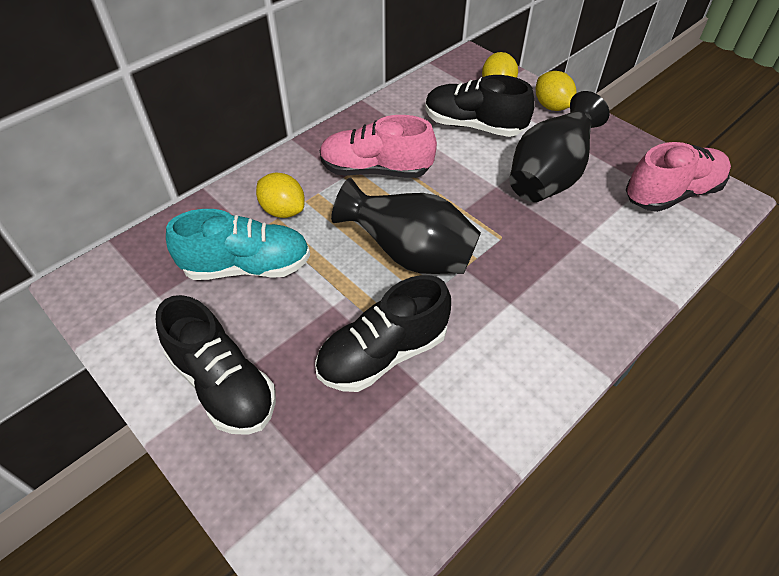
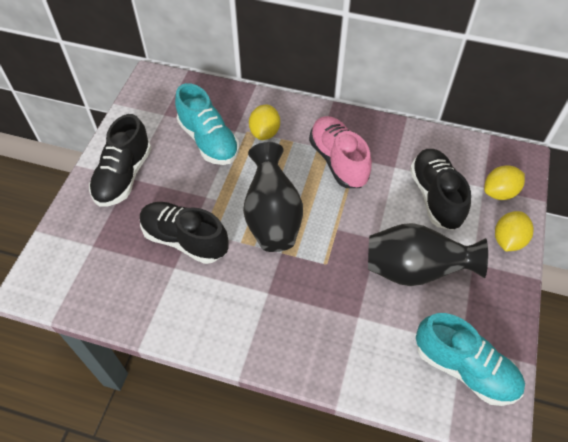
camera: 60 degrees right, 5 degrees up
pink shoe [626,142,731,212] -> turquoise shoe [416,313,525,406]

